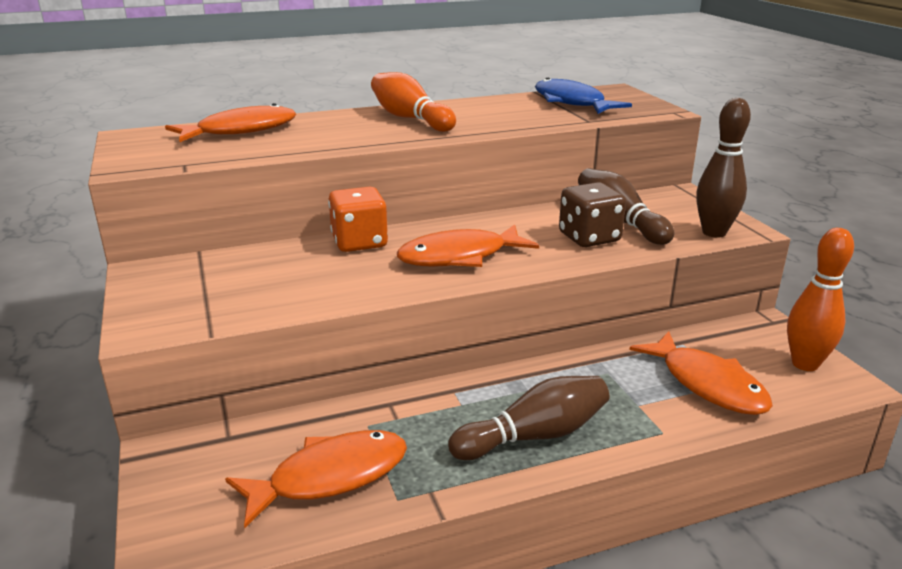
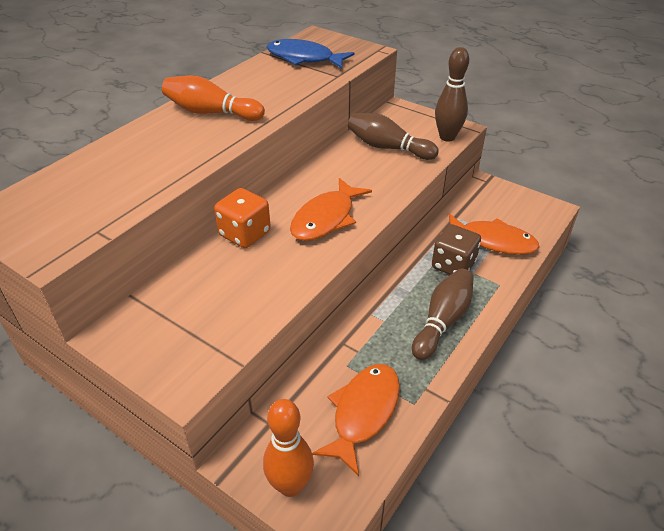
camera: 35 degrees left, 15 degrees up
orange fish [165,103,296,142] -> none
brown dice [559,182,626,247] -> brown dice moved to [432,224,481,275]
orange bowling pin [787,228,854,371] -> orange bowling pin moved to [263,399,314,497]

